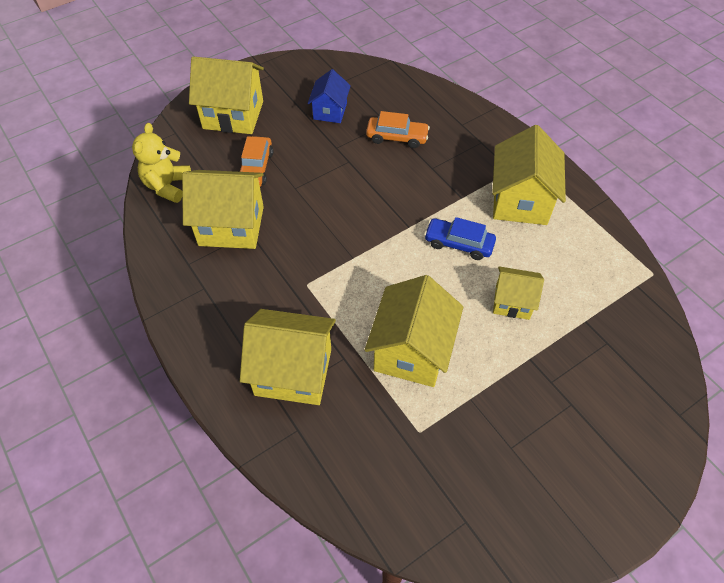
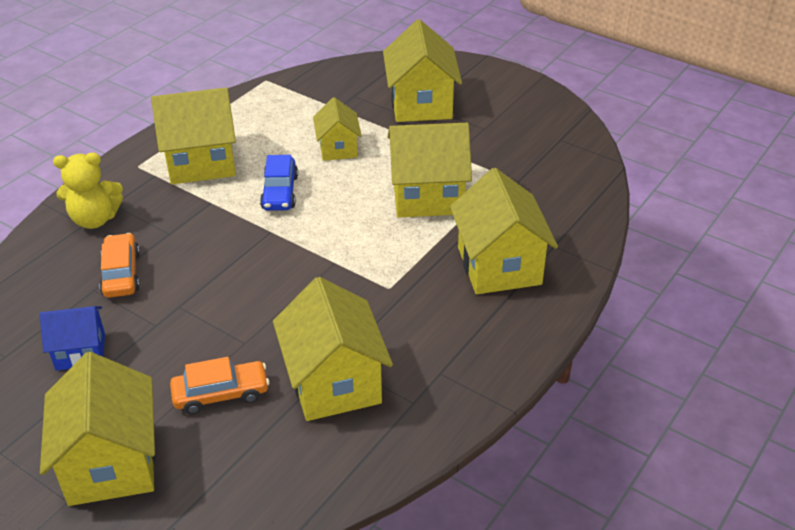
camera: 110 degrees left, 15 degrees down
yellow teddy bear [132,123,191,203] -> yellow teddy bear moved to [53,153,123,229]
none -> yellow house [383,19,462,122]

